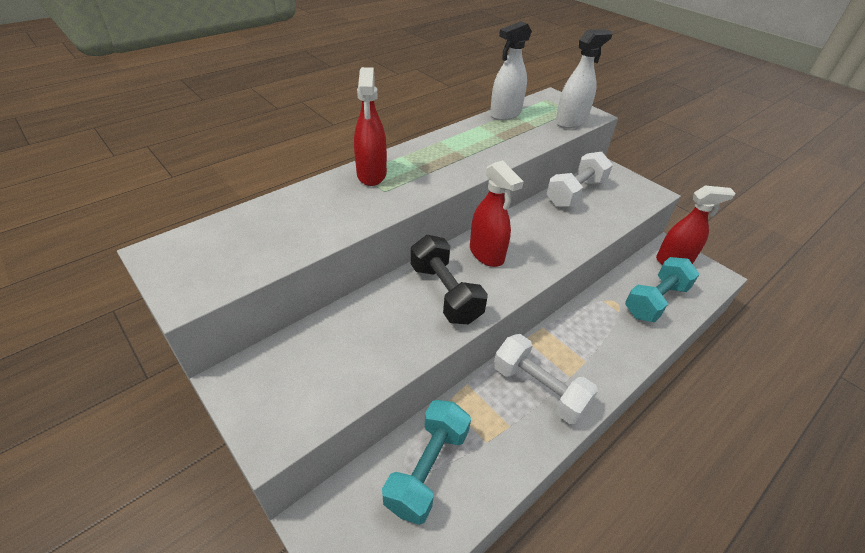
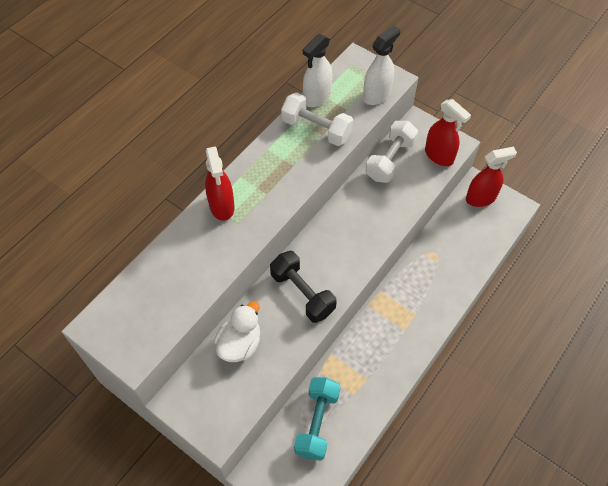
camera: 10 degrees left, 15 degrees up
red spray bottle [470,160,524,267] -> red spray bottle moved to [425,99,471,166]
white dumbbell [494,334,598,424] -> white dumbbell moved to [281,93,353,146]
turquoise dumbbell [625,257,699,323] -> none
none -> white duck [214,301,260,362]

